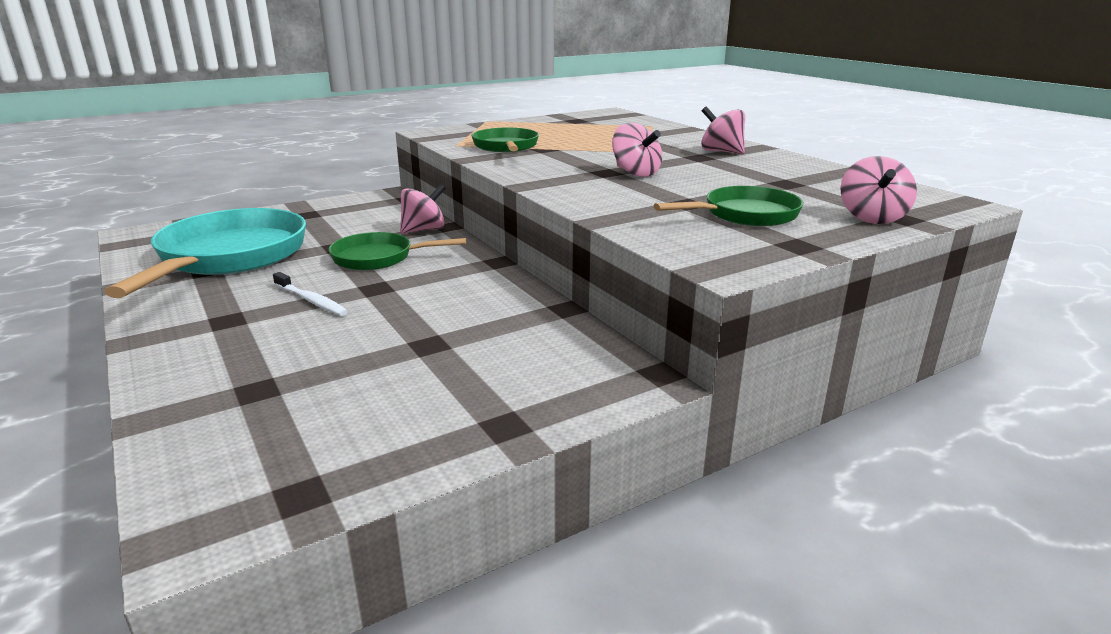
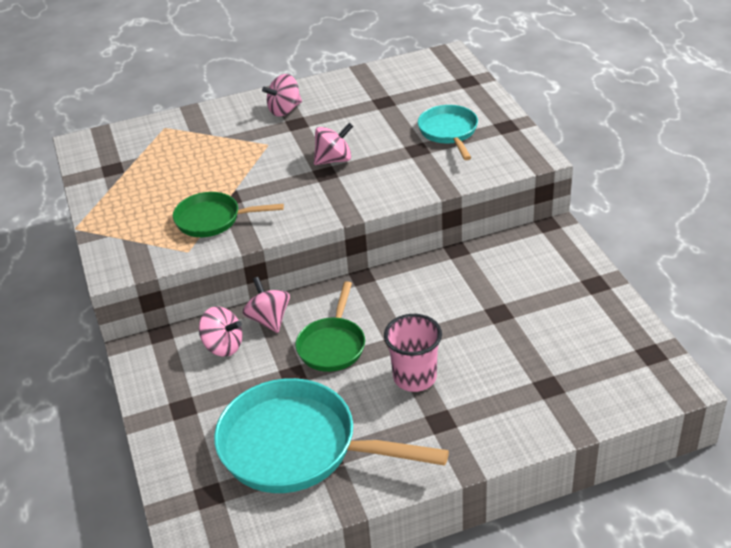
camera: 75 degrees left, 15 degrees up
white toothbrush [273,272,348,316] -> pink cup [384,314,442,392]
green pan [654,186,804,227] -> turquoise pan [418,105,478,160]
pink spinning top [840,156,917,224] -> pink spinning top moved to [199,306,242,357]

